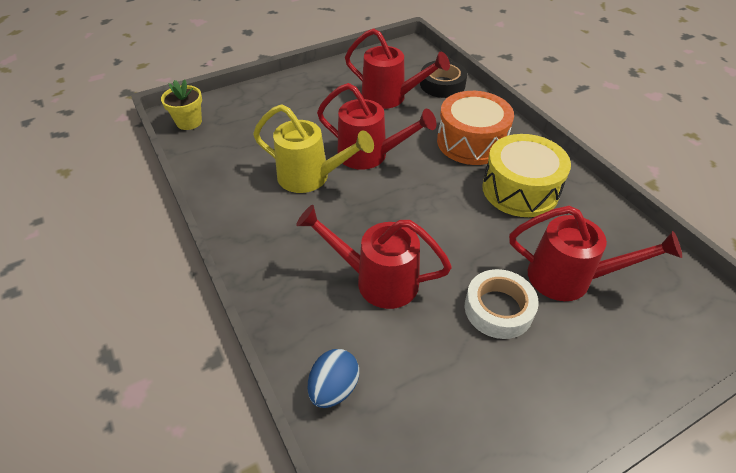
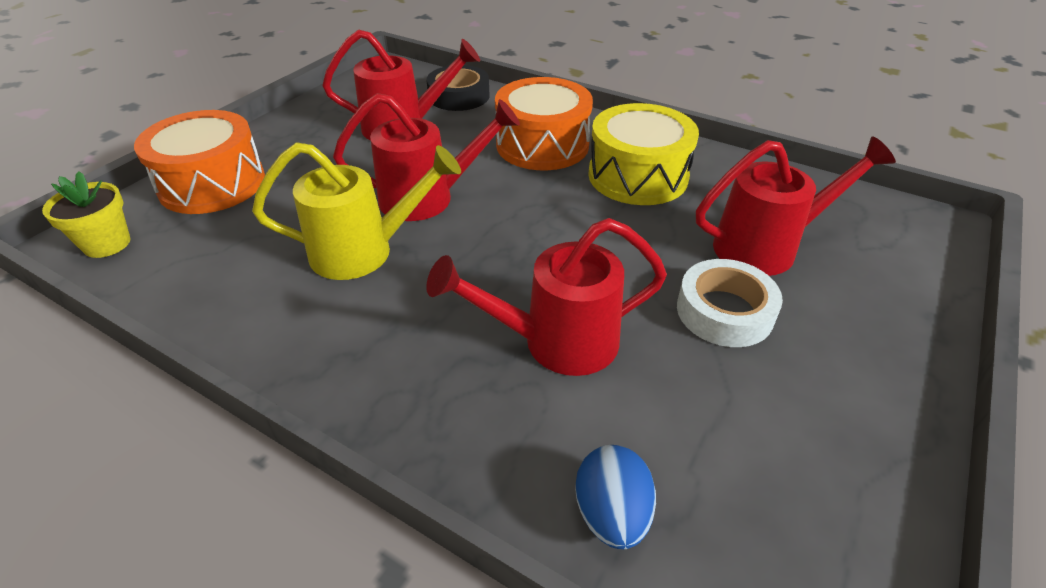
camera: 30 degrees left, 5 degrees down
none -> orange drum [134,110,265,214]

